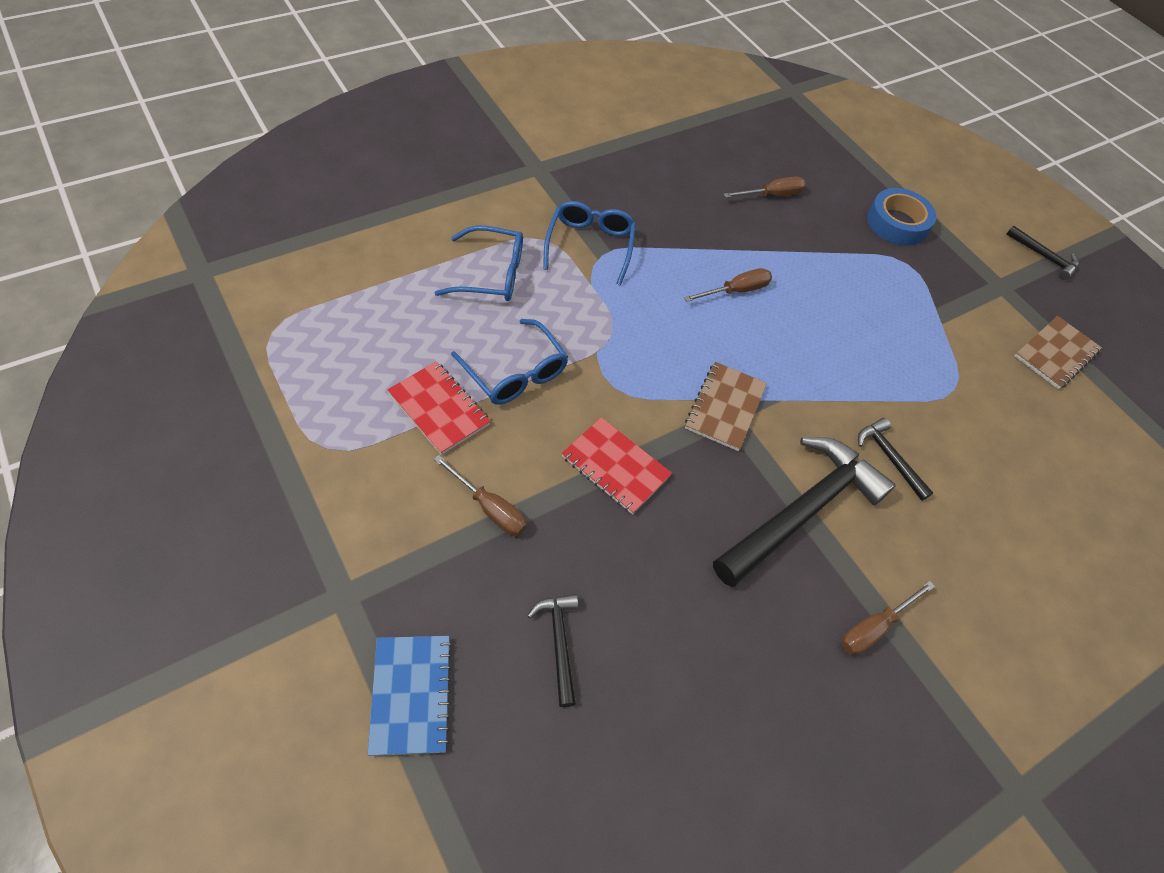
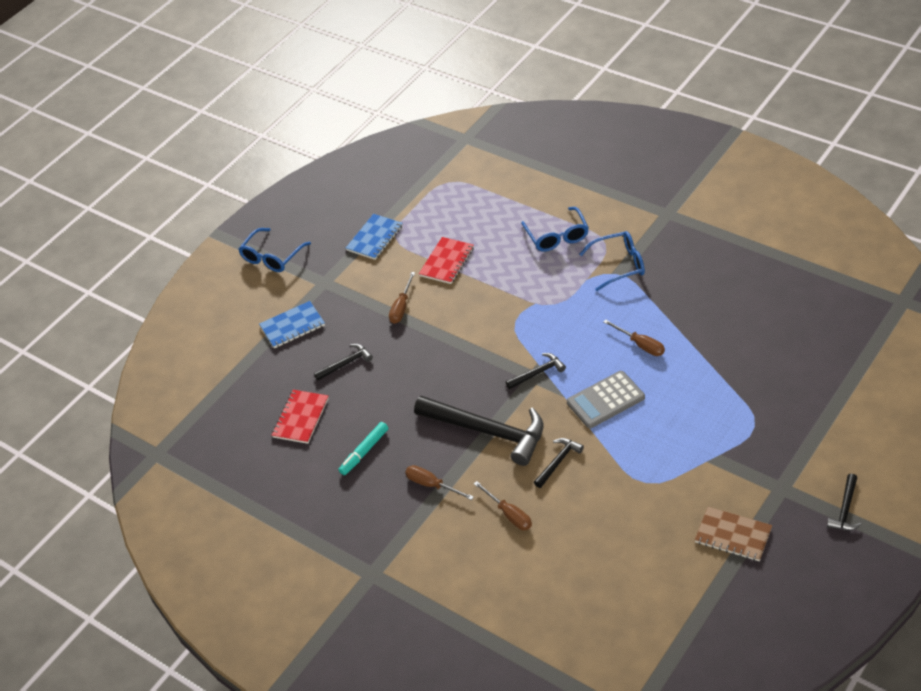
camera: 80 degrees right, 10 degrees down
blue glasses [451,319,568,405] -> blue glasses moved to [238,228,311,272]
red notebook [561,417,672,515] -> red notebook moved to [272,390,329,444]
brown notebook [685,362,767,451] -> black hammer [506,353,566,389]
brown screwdriver [723,176,806,198] -> brown screwdriver moved to [474,481,532,530]
blue tape [867,188,936,246] -> none
none -> turquoise marker [338,422,388,475]
none -> blue notebook [346,214,403,260]
none -> grey calculator [567,371,645,428]

